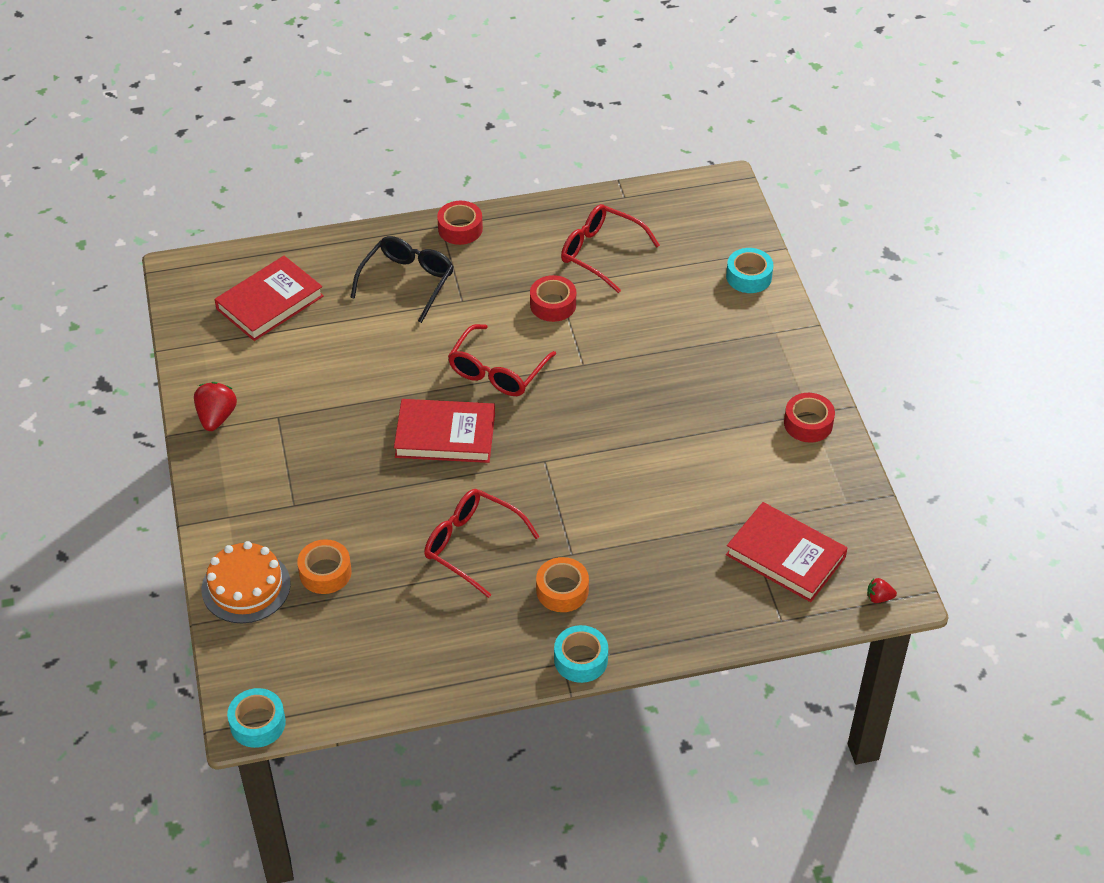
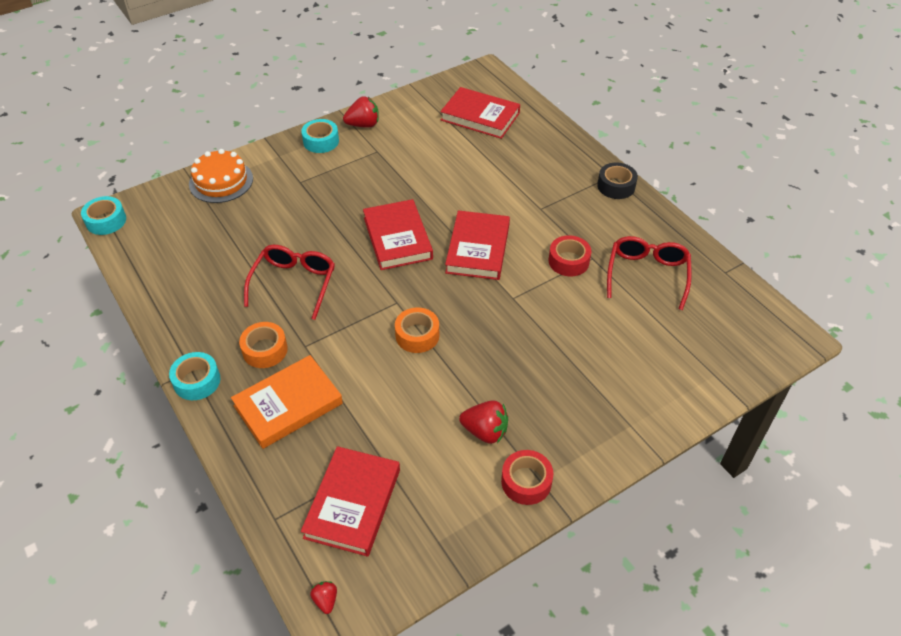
camera: 70 degrees right, 0 degrees up
orange tape [297,539,351,594] -> orange tape moved to [395,307,439,353]
black glasses [350,236,454,323] -> none
red tape [437,201,483,245] -> black tape [597,162,638,199]
red glasses [448,324,556,396] -> red book [445,210,510,280]
turquoise tape [726,248,773,293] -> turquoise tape moved to [301,119,339,153]
none -> orange book [231,355,343,449]
none -> red strawberry [459,400,508,444]

